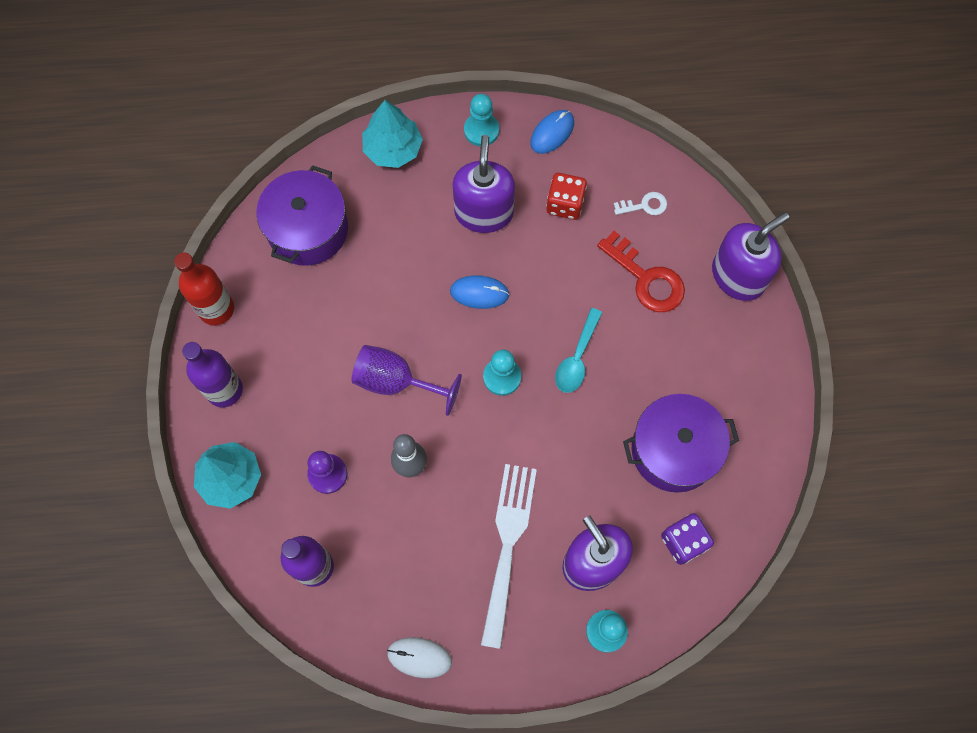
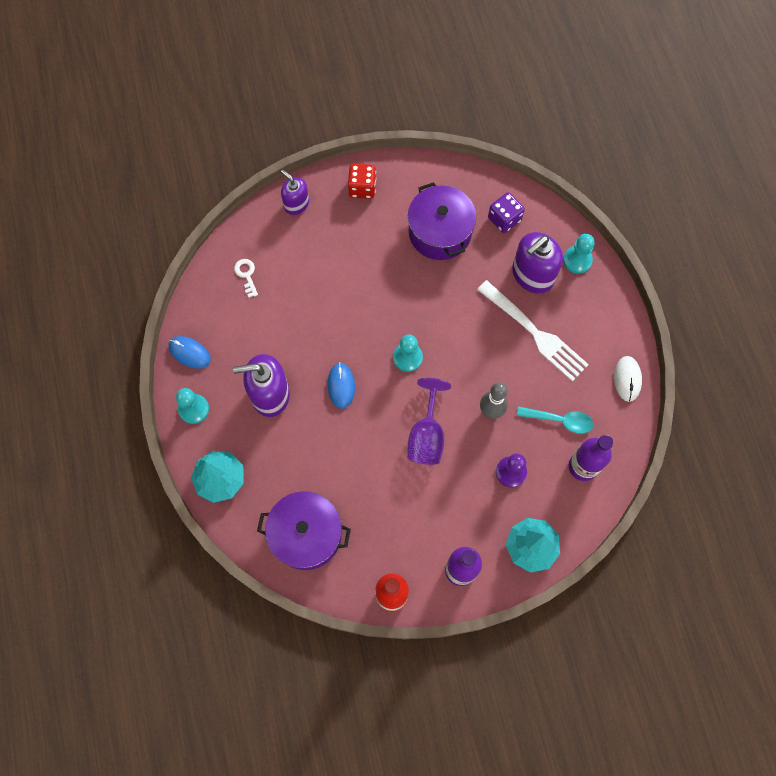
camera: 100 degrees left, 0 degrees up
white fork [481,464,537,649] -> white fork turned 135 degrees counterclockwise [477,280,589,381]
red dice [546,173,587,220] -> red dice moved to [348,164,376,199]
turquoise spoon [555,308,603,393] -> turquoise spoon moved to [517,406,593,434]
red key [597,231,685,312] -> none
purple soap dispenser [712,212,789,301] -> purple soap dispenser [281,170,309,215], size x0.61

